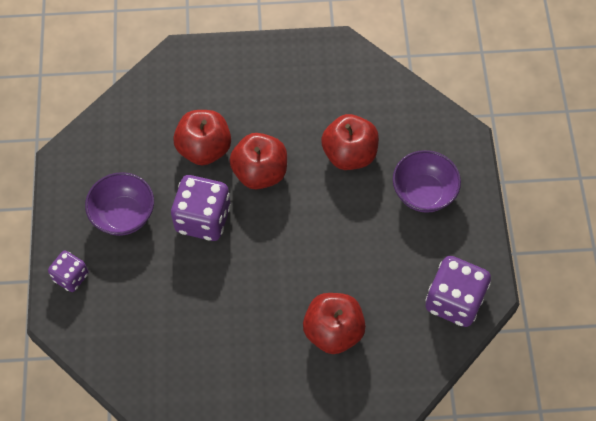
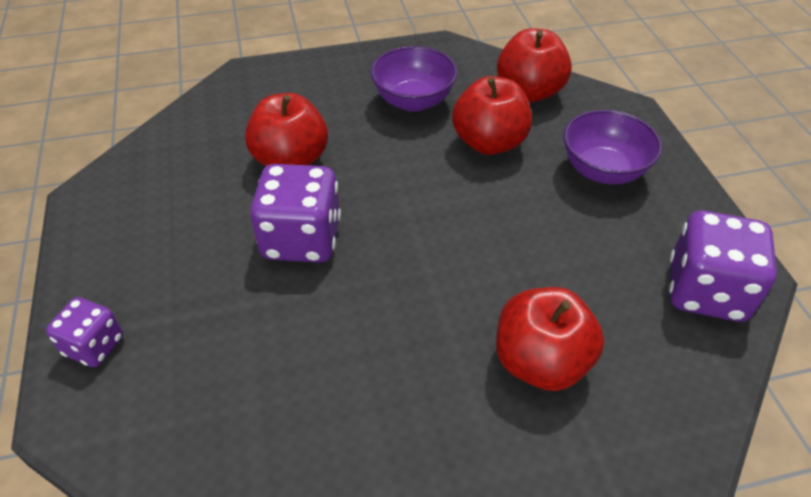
camera: 10 degrees left, 15 degrees down
purple bowl [85,172,154,236] -> purple bowl moved to [371,46,457,112]
red apple [230,133,287,189] -> red apple moved to [497,28,572,102]

